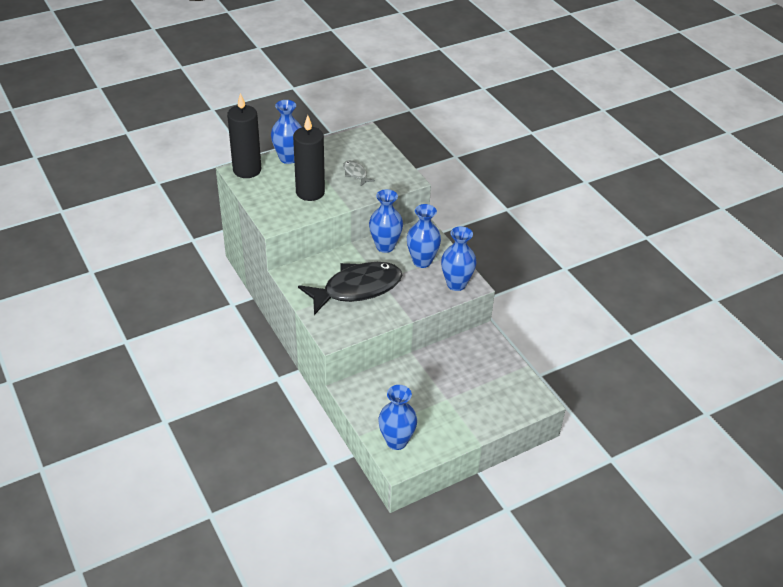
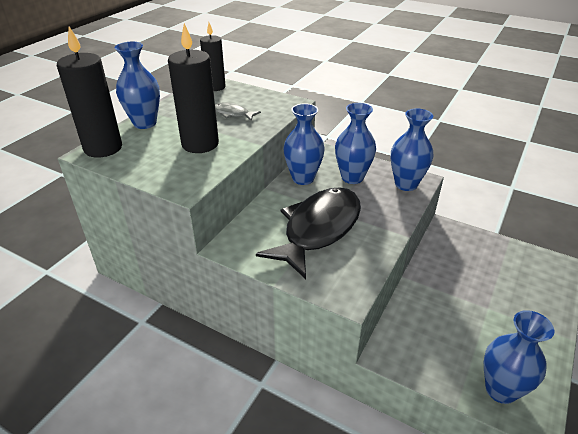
camera: 30 degrees left, 5 degrees down
none -> black candle [200,23,226,91]

